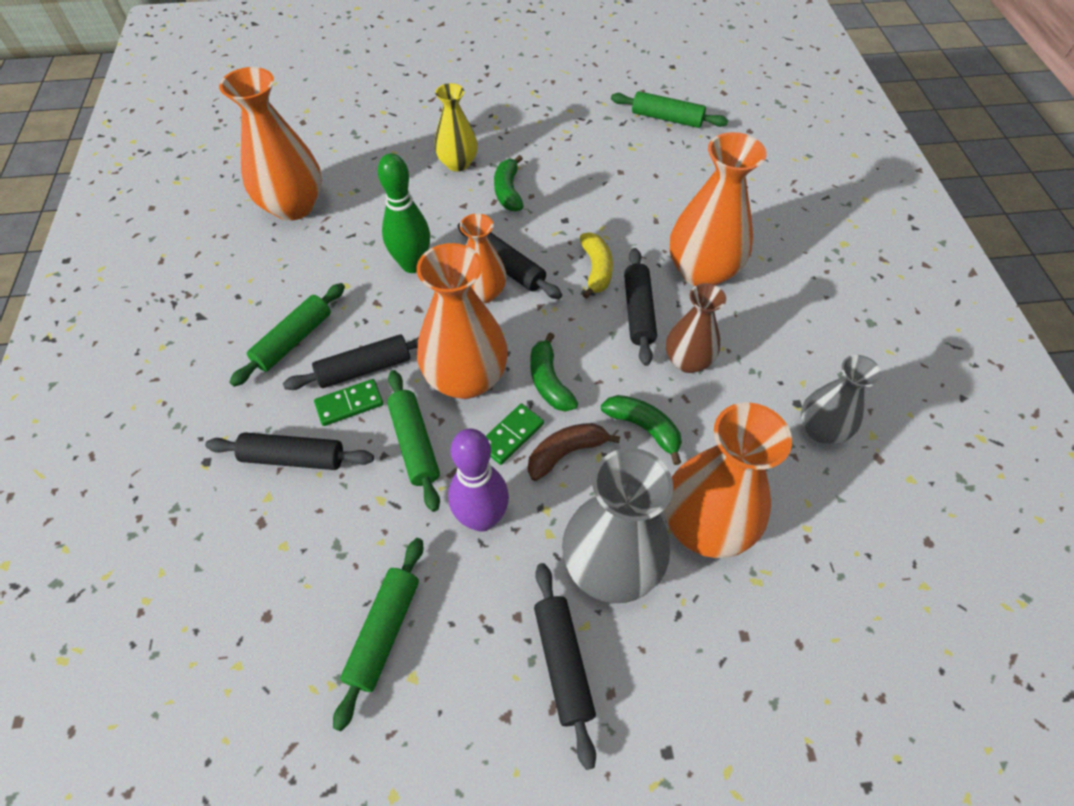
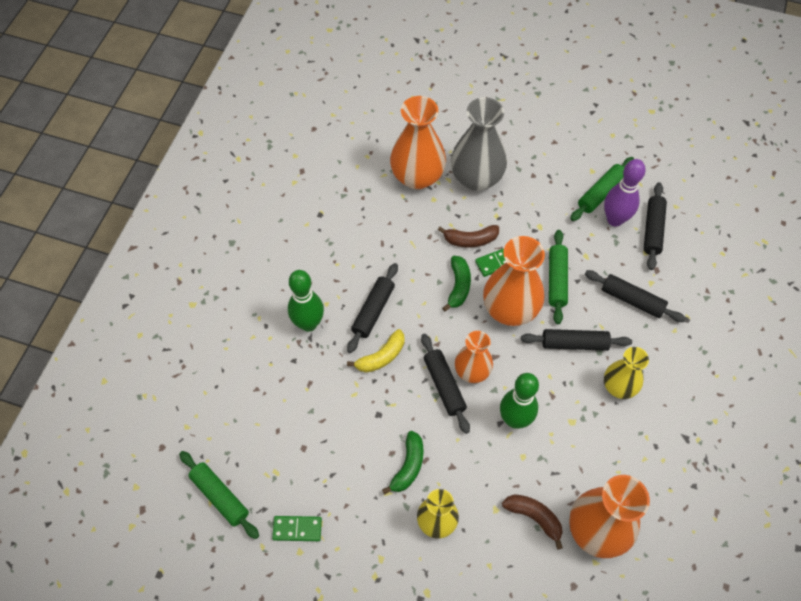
camera: 155 degrees left, 5 degrees up
green rolling pin [229,283,345,387] -> yellow vase [604,347,649,399]
green domino [314,379,384,426] -> green domino moved to [272,516,322,541]
purple bowling pin [448,429,509,532] -> purple bowling pin moved to [604,159,646,227]
black rolling pin [534,563,596,770] -> black rolling pin moved to [644,182,667,270]
yellow banana [580,232,613,299] -> yellow banana turned 150 degrees counterclockwise [347,329,405,373]
green banana [601,395,682,465] -> none
brown vase [666,283,726,373] -> none
orange vase [670,132,766,286] -> green bowling pin [288,270,324,332]
grey vase [801,355,882,444] -> none
none -> brown banana [502,494,563,549]

